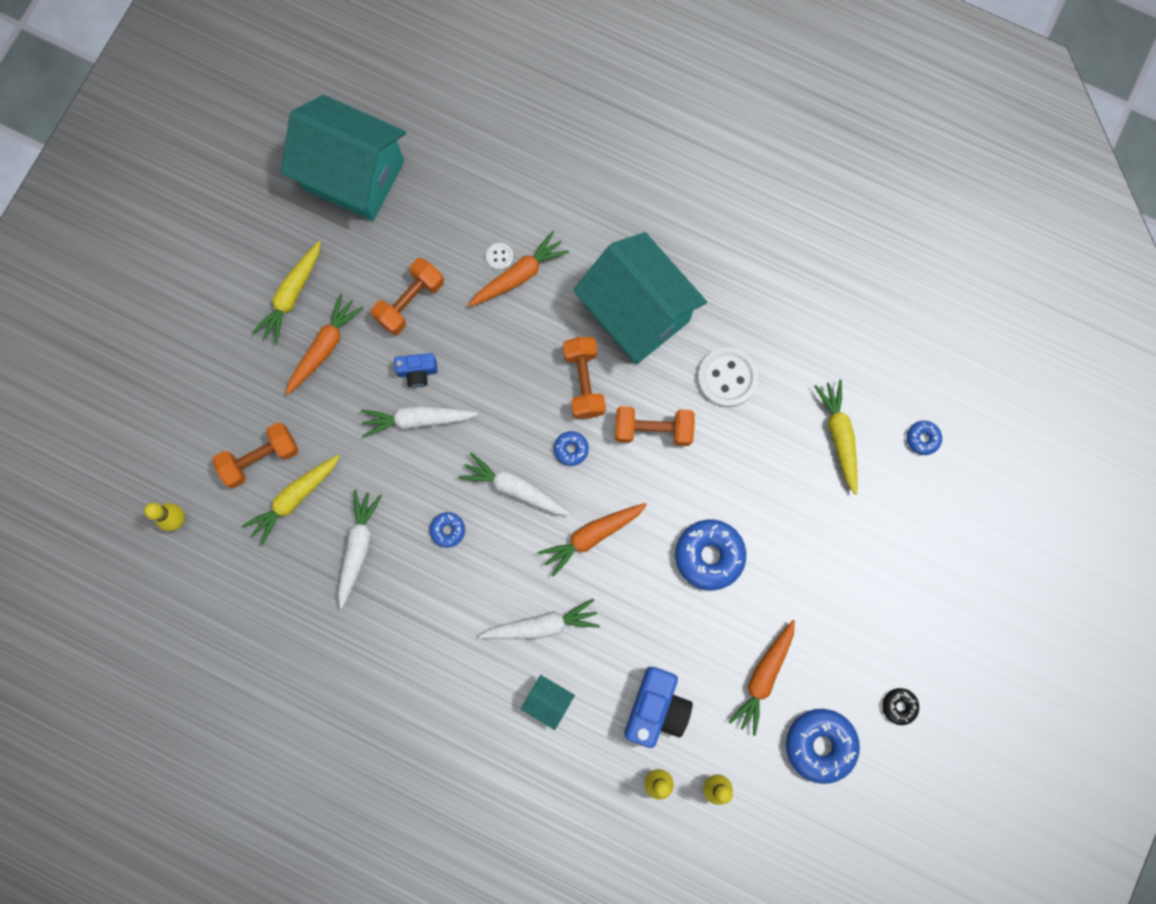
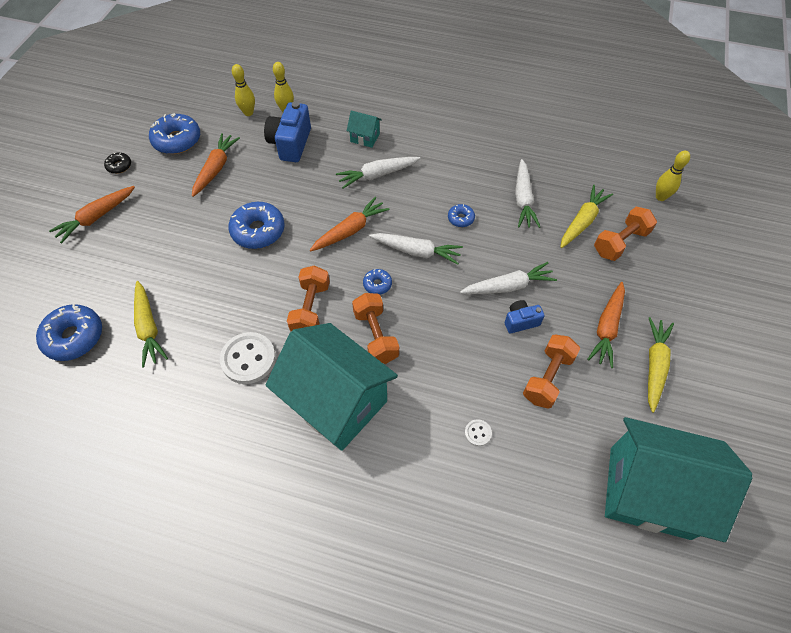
camera: 170 degrees right, 20 degrees down
orange carrot [468,231,569,307] -> orange carrot moved to [49,186,135,244]
orange dumbbell [615,406,695,446] -> orange dumbbell turned 75 degrees counterclockwise [287,266,330,332]
blue donut [907,421,942,455] -> blue donut [36,304,102,361], size x1.99

